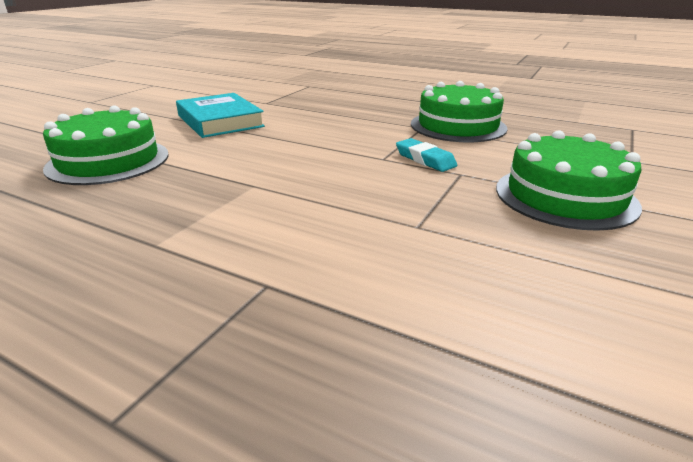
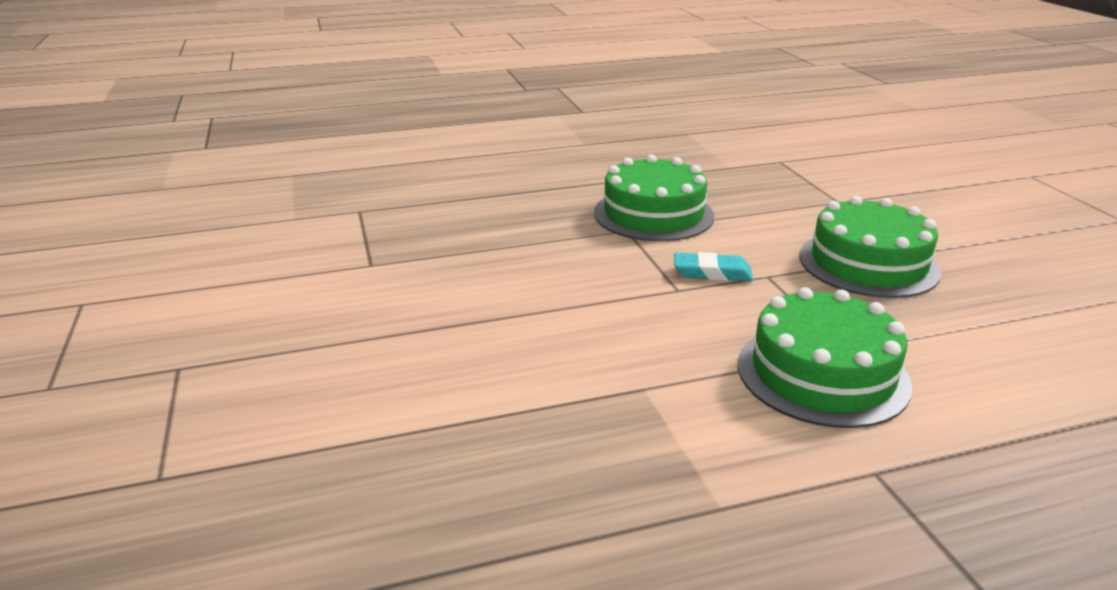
camera: 45 degrees left, 0 degrees up
green cake [43,106,169,185] -> green cake moved to [738,287,912,428]
turquoise book [176,93,265,138] -> none

